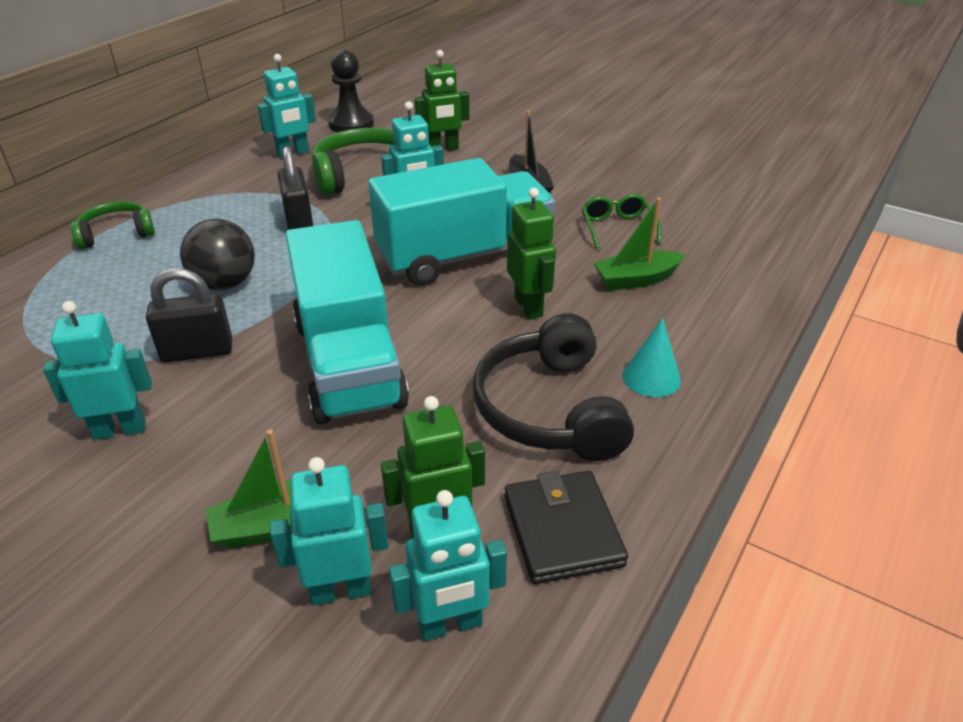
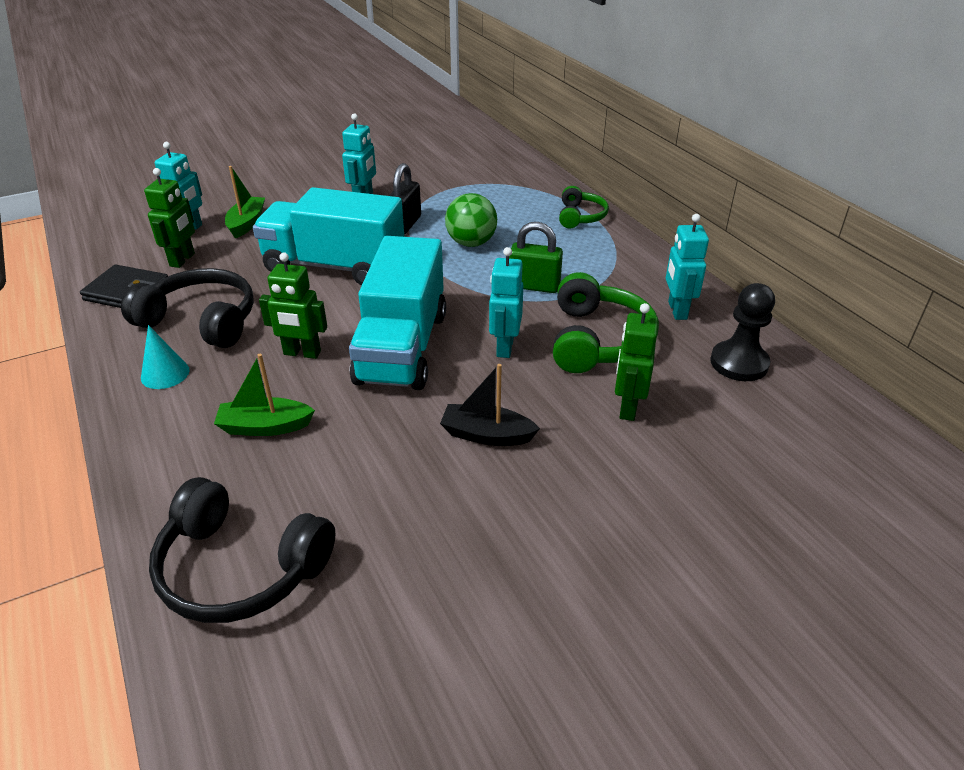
camera: 120 degrees right, 0 degrees up
black ball [180,219,255,290] -> green ball [445,193,497,247]
black padlock [278,146,313,230] -> green padlock [509,222,563,293]
turquoise robot [389,490,507,641] -> none
green glasses [582,194,661,250] -> none
green boat [594,198,685,291] -> green boat turned 105 degrees counterclockwise [214,354,315,436]
none -> black headphones [149,477,336,623]

